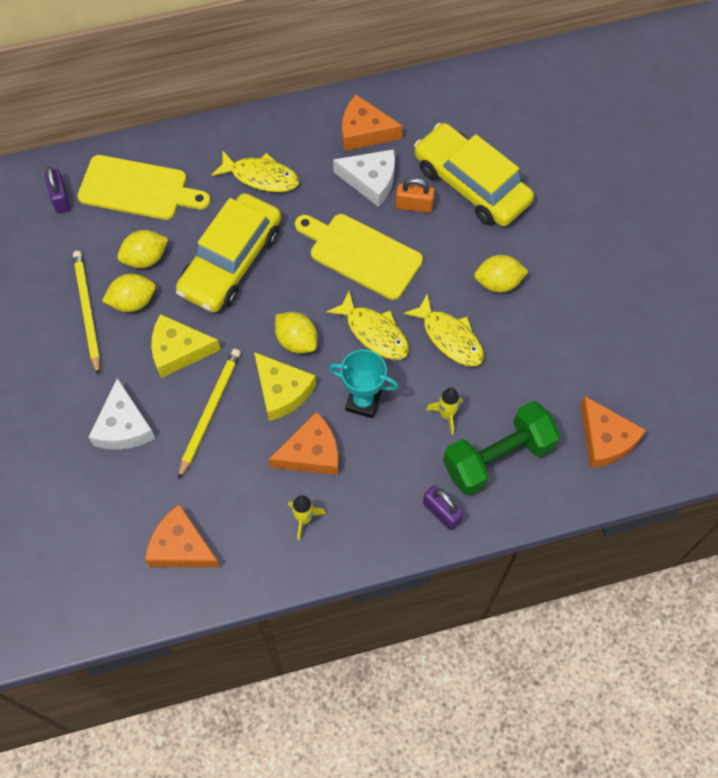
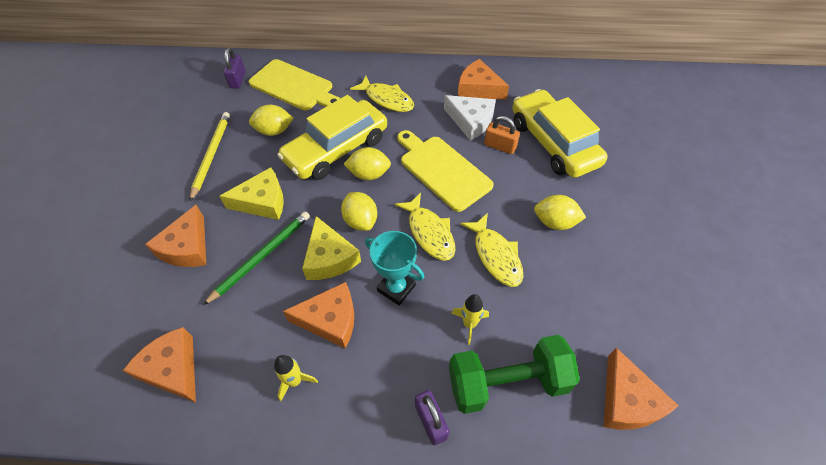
camera: 20 degrees right, 10 degrees down
white cheese [88,378,156,450] -> orange cheese [145,205,206,267]
yellow lemon [102,274,156,312] -> yellow lemon moved to [344,147,391,180]
yellow cheese [151,314,221,378] -> yellow cheese turned 150 degrees clockwise [219,167,284,220]
yellow pencil [178,349,241,479] -> green pencil [203,211,310,305]

